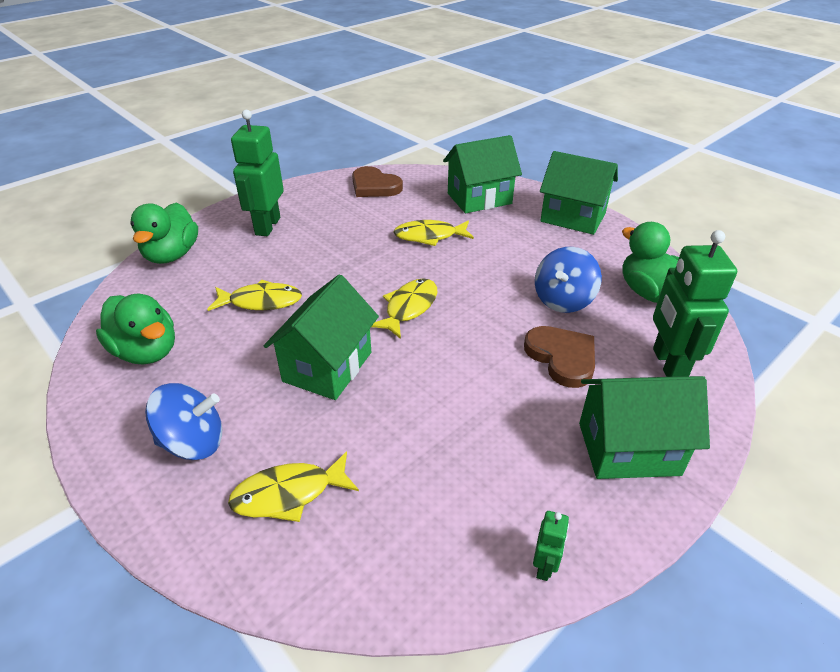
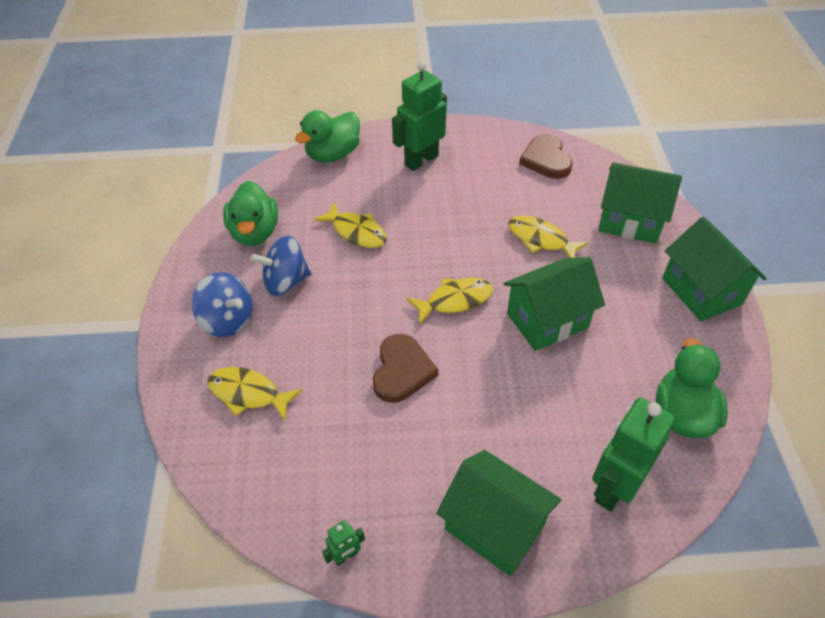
camera: 40 degrees right, 10 degrees up
green house [264,274,379,400] -> green house moved to [503,257,605,351]
brown heart [524,326,595,388] -> brown heart moved to [373,334,438,403]
blue spinning top [535,247,602,313] -> blue spinning top moved to [250,236,312,296]

